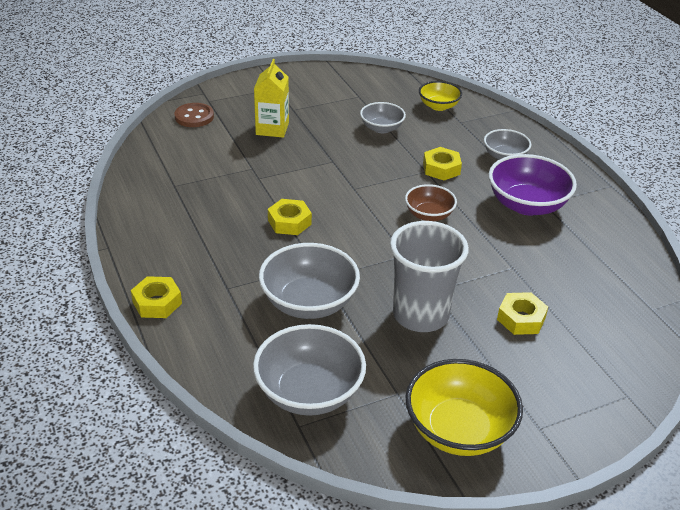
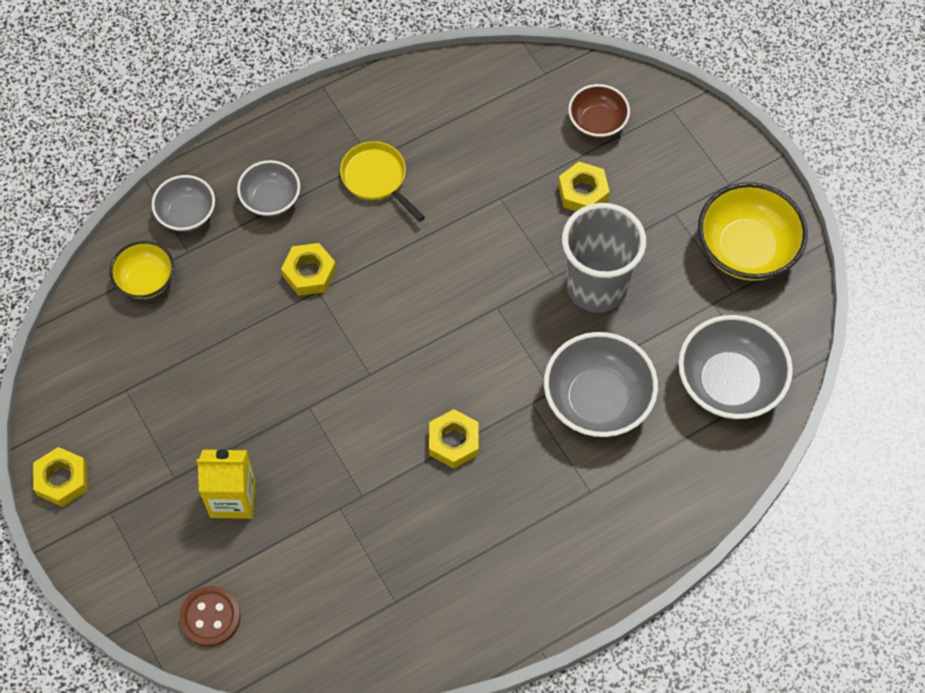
camera: 95 degrees left, 25 degrees up
yellow nut [131,276,182,318] -> yellow nut moved to [33,447,87,507]
grey bowl [360,102,406,133] -> grey bowl moved to [152,175,215,232]
brown bowl [405,184,457,221] -> brown bowl moved to [568,84,630,138]
purple bowl [489,154,577,215] -> yellow pan [340,141,425,222]

